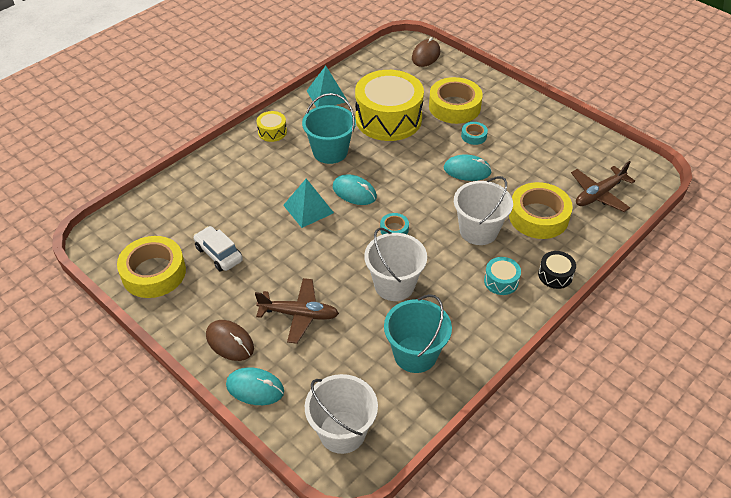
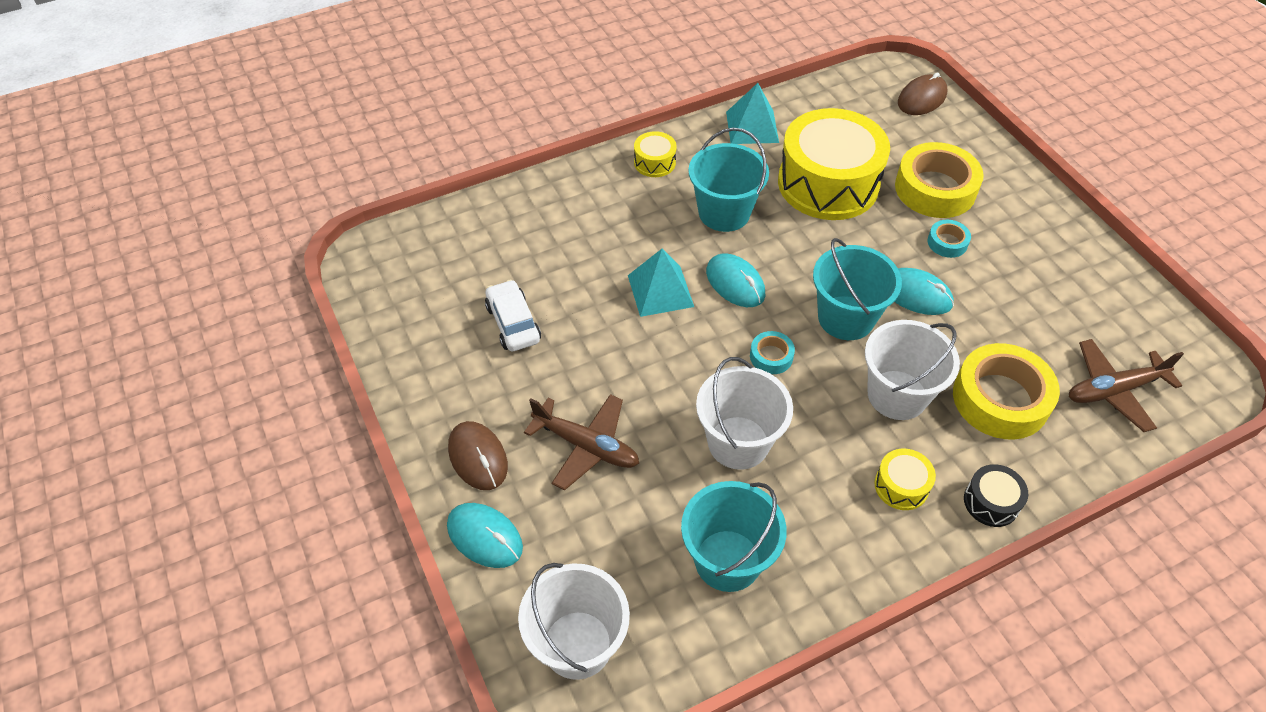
camera: 20 degrees right, 5 degrees up
yellow tape [117,236,186,298] -> none
turquoise drum [484,257,521,295] -> yellow drum [874,449,936,510]
none -> turquoise bucket [813,238,902,340]

